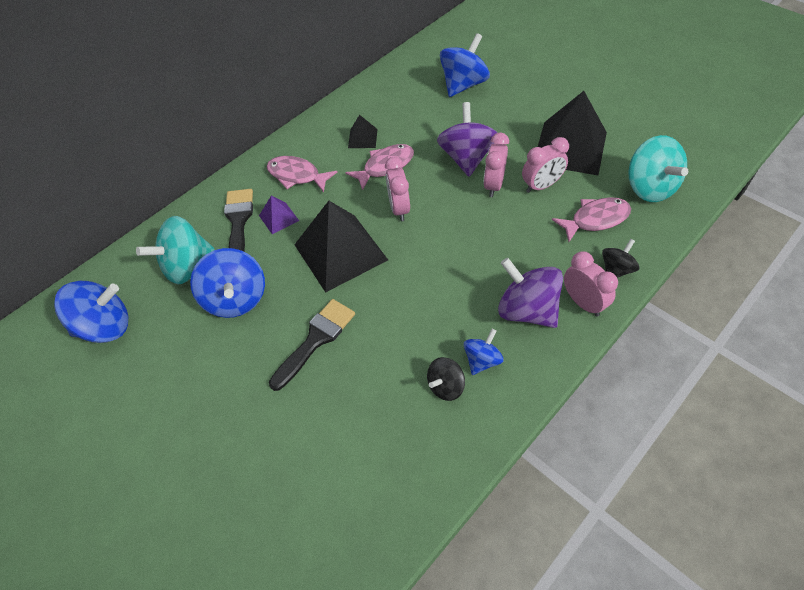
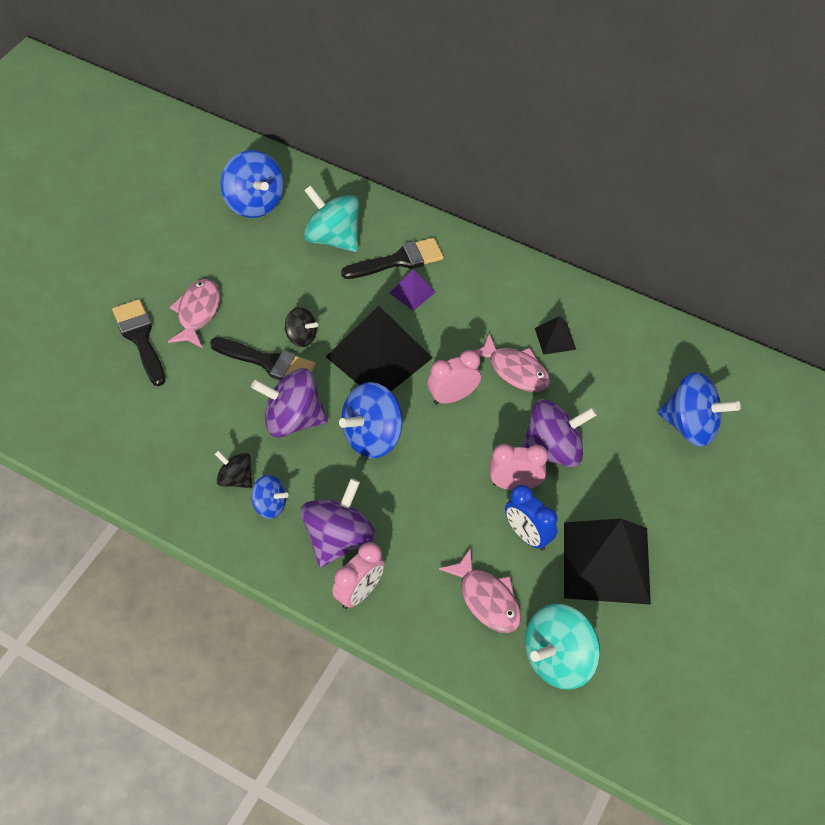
camera: 70 degrees right, 0 degrees up
blue spinning top [190,248,265,318] -> blue spinning top moved to [339,382,403,458]
pink fish [267,156,337,193] -> pink fish moved to [168,279,220,348]
pink clock [522,137,569,193] -> blue clock [505,485,557,551]
black spinning top [602,239,640,278] -> black spinning top moved to [284,307,318,347]
none -> black brush [112,299,165,386]
none -> purple spinning top [251,368,328,437]

